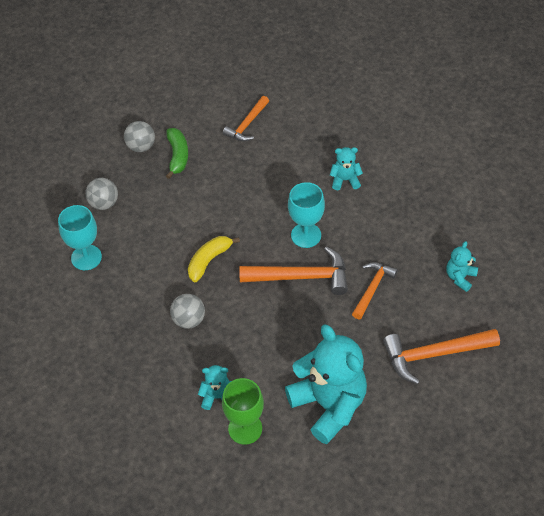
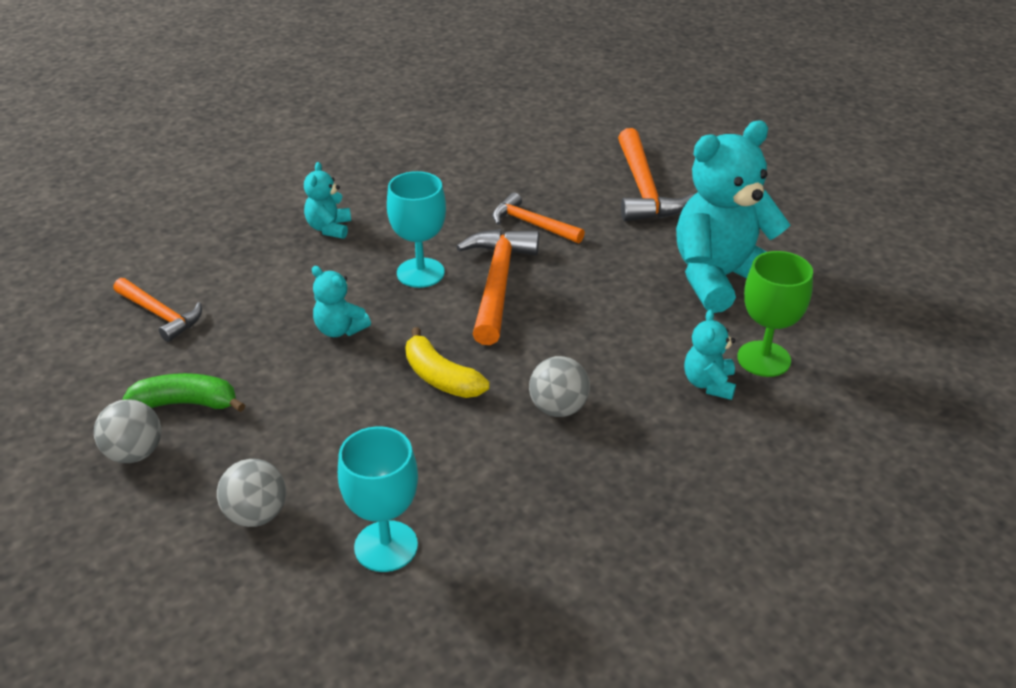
camera: 85 degrees left, 15 degrees down
turquoise teddy bear [446,241,478,292] -> turquoise teddy bear moved to [312,266,371,337]

